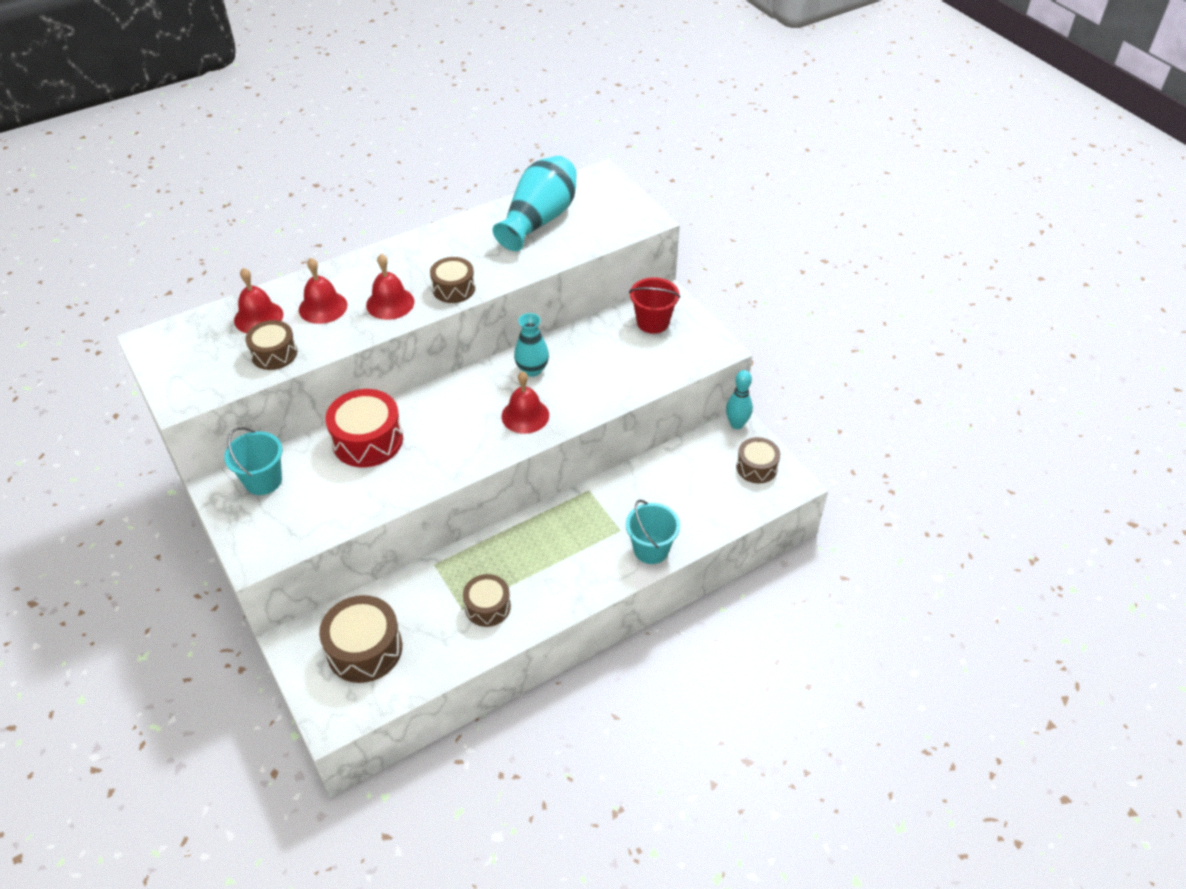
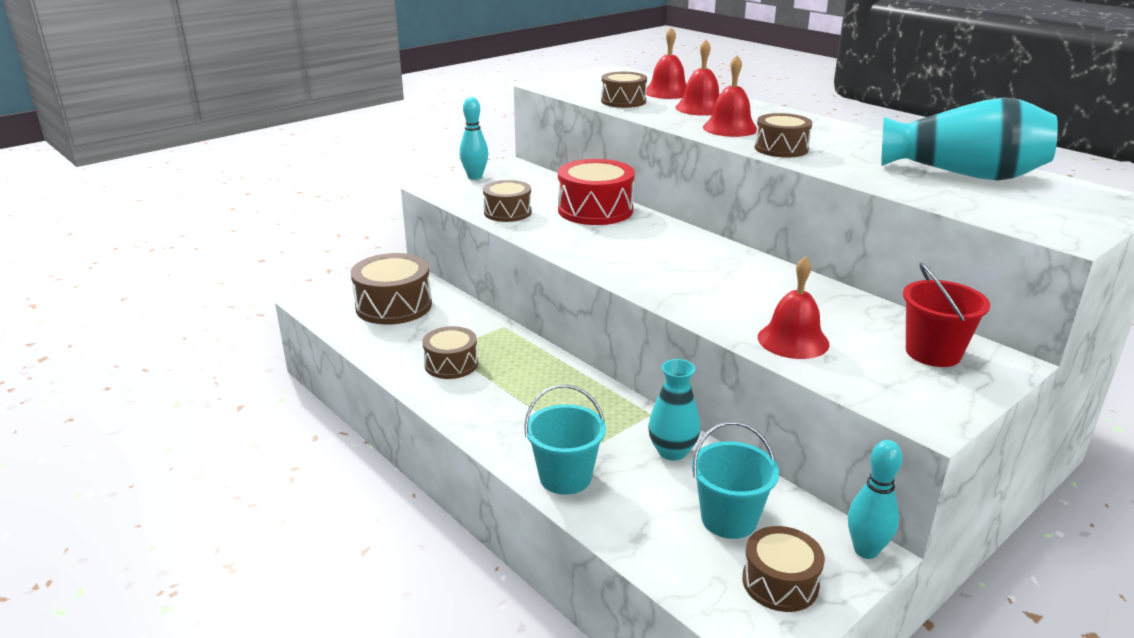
camera: 80 degrees right, 20 degrees down
turquoise bucket [224,427,282,495] -> turquoise bucket moved to [692,422,779,539]
red bell [502,371,549,434] -> red bell moved to [758,256,829,359]
turquoise vase [514,313,549,377] -> turquoise vase moved to [648,359,700,461]
none -> turquoise bowling pin [460,97,488,180]
none -> brown drum [483,180,532,222]

